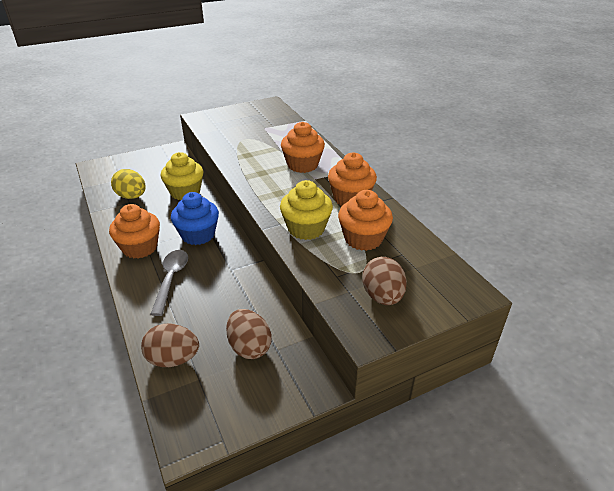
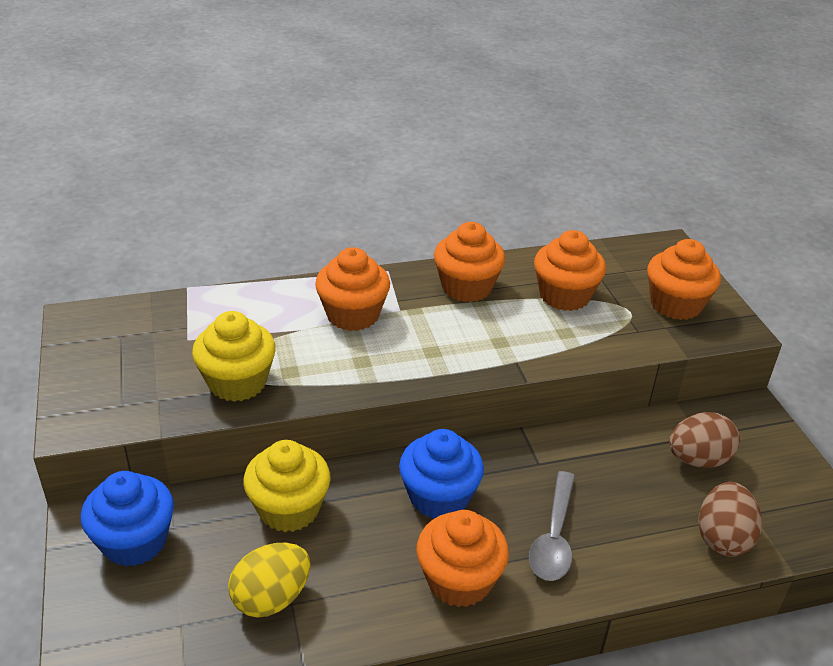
camera: 80 degrees left, 0 degrees up
grey spoon [150,250,188,316] -> grey spoon turned 90 degrees counterclockwise [529,471,575,581]
yellow cupcake [280,180,333,240] -> yellow cupcake moved to [192,311,276,402]
brown egg [362,257,407,305] -> orange cupcake [647,239,721,320]
none -> blue cupcake [81,471,174,567]

